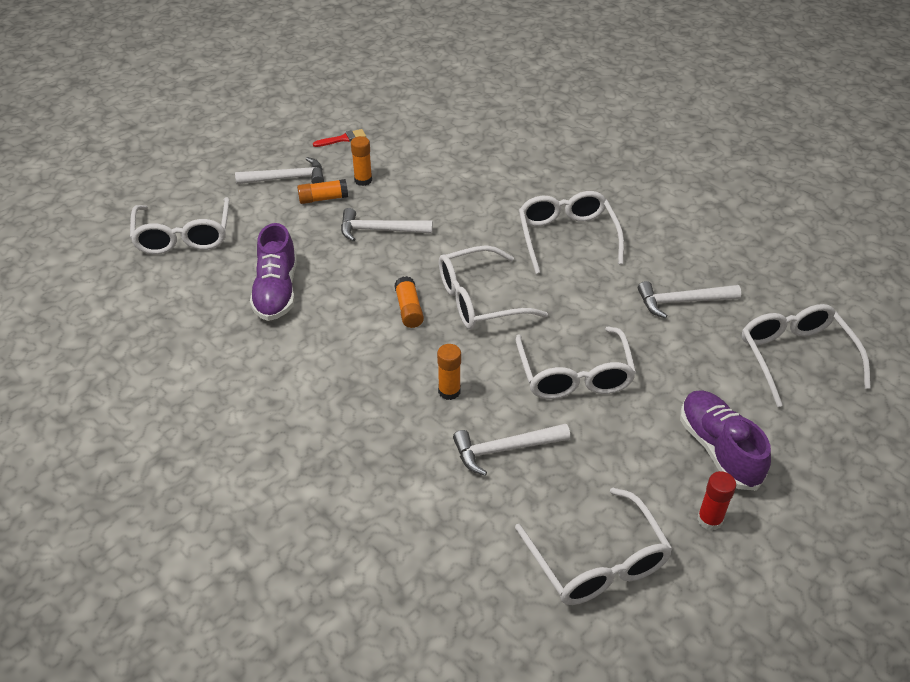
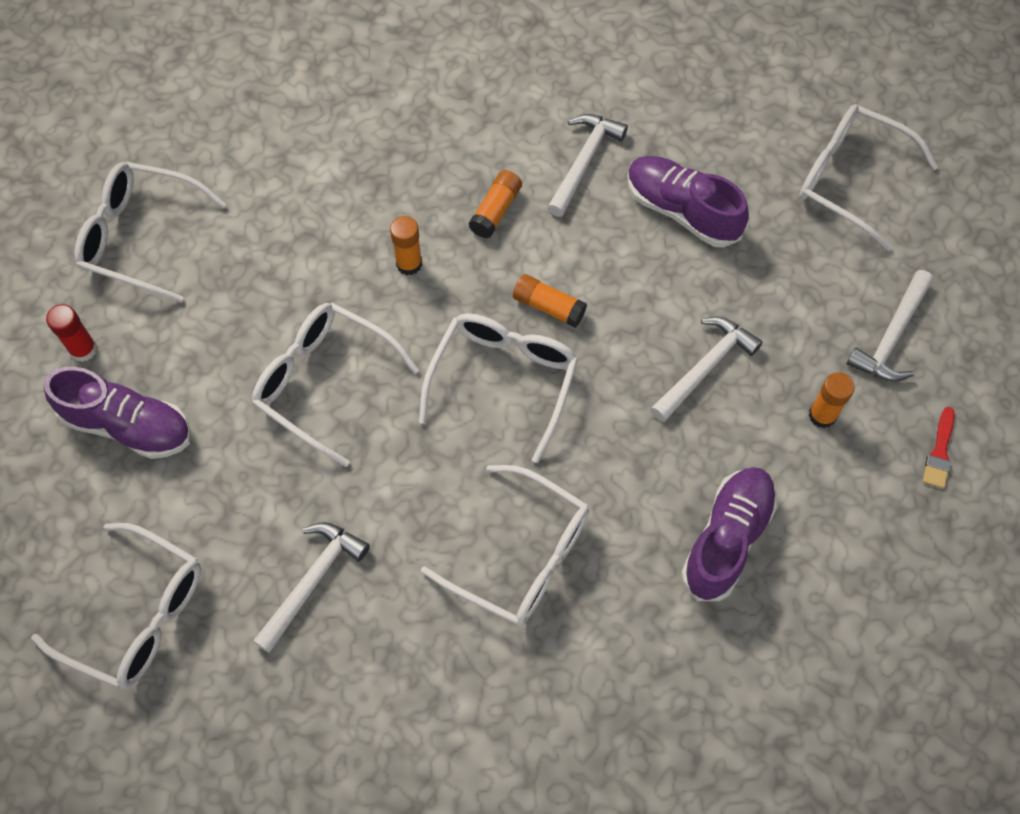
camera: 130 degrees right, 20 degrees up
orange glue stick [297,179,348,204] -> orange glue stick moved to [468,170,522,238]
white hammer [453,424,570,476] -> white hammer moved to [547,114,628,217]
none -> purple shoe [681,467,778,601]

